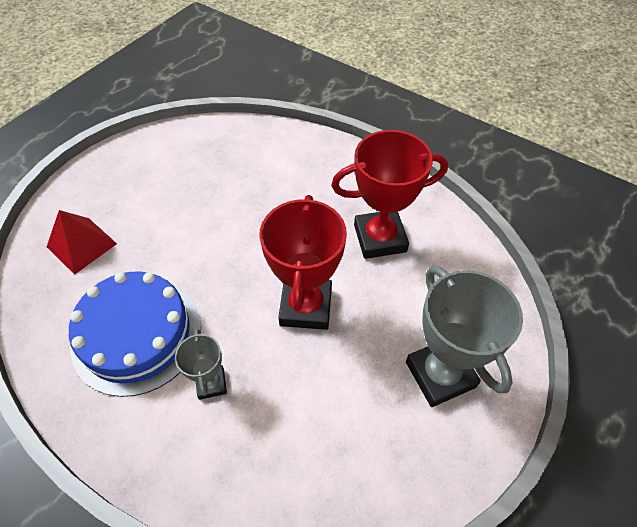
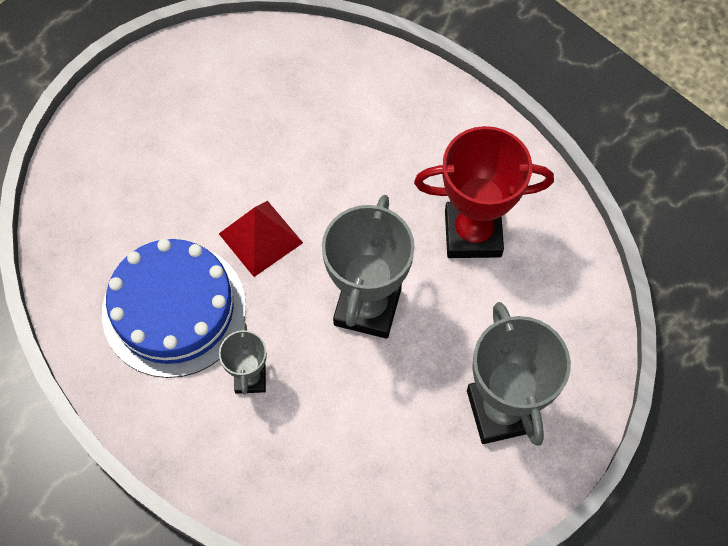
camera: 10 degrees right, 10 degrees up
red pyramid [47,210,117,275] -> red pyramid moved to [219,201,303,277]
red trophy [259,195,347,330] -> grey trophy [322,195,415,339]

